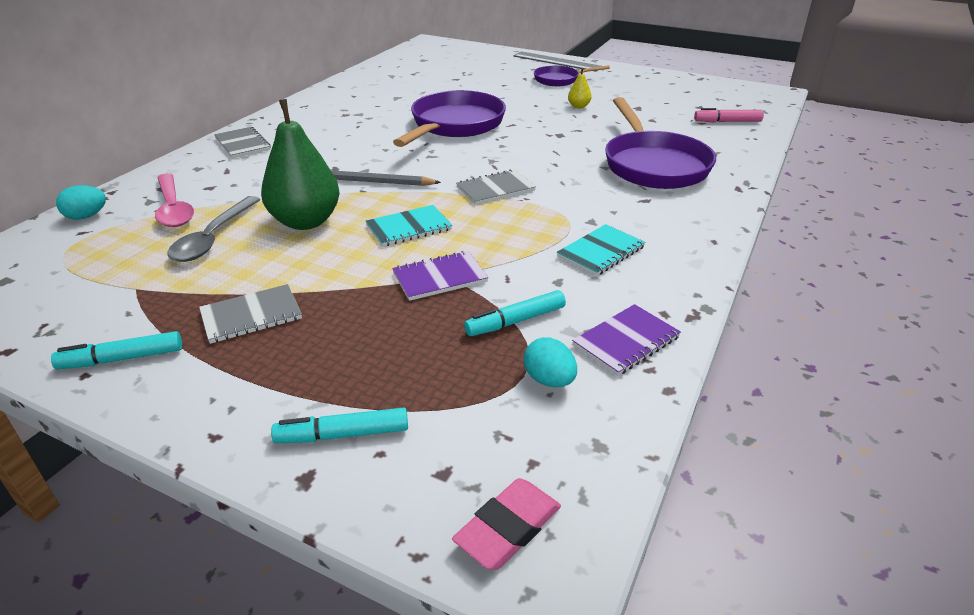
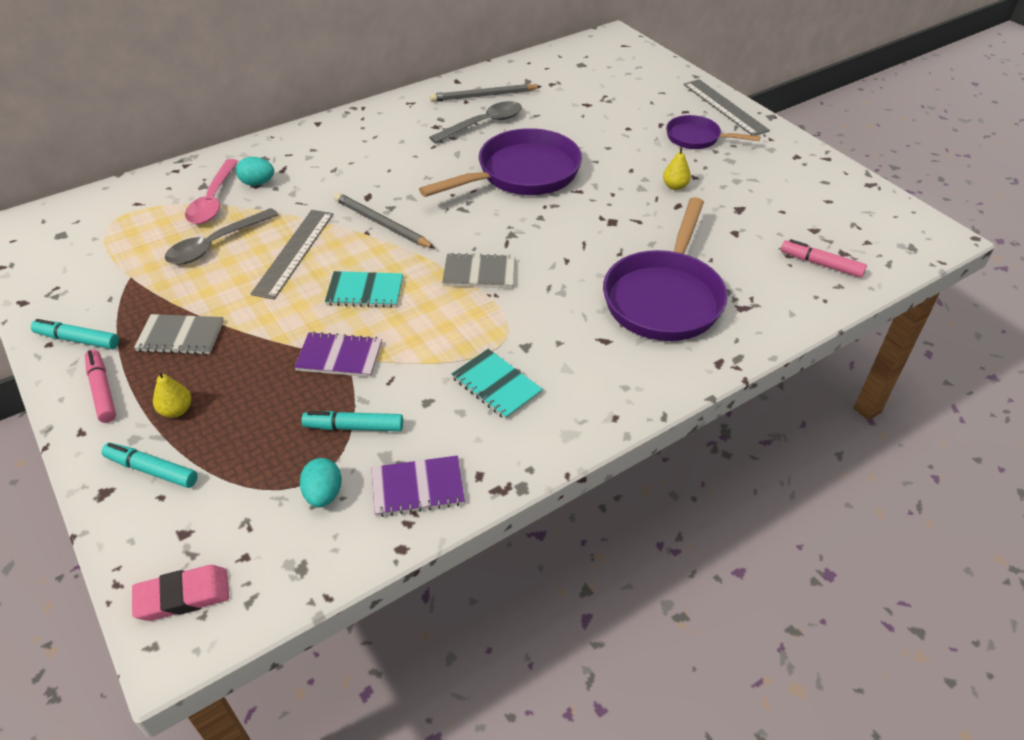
camera: 30 degrees right, 10 degrees up
turquoise egg [56,185,106,220] -> turquoise egg moved to [236,157,274,186]
grey notebook [214,127,271,158] -> none
green pear [261,99,340,230] -> grey ruler [251,210,333,300]
turquoise notebook [557,224,645,276] -> turquoise notebook turned 60 degrees clockwise [451,349,543,420]
none -> pink marker [85,350,116,423]
none -> yellow pear [153,371,191,418]
none -> grey spoon [429,101,522,144]
none -> grey pencil [430,84,542,102]

